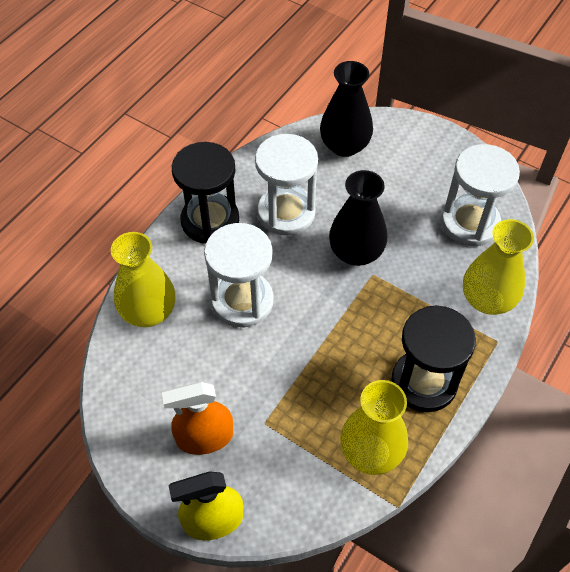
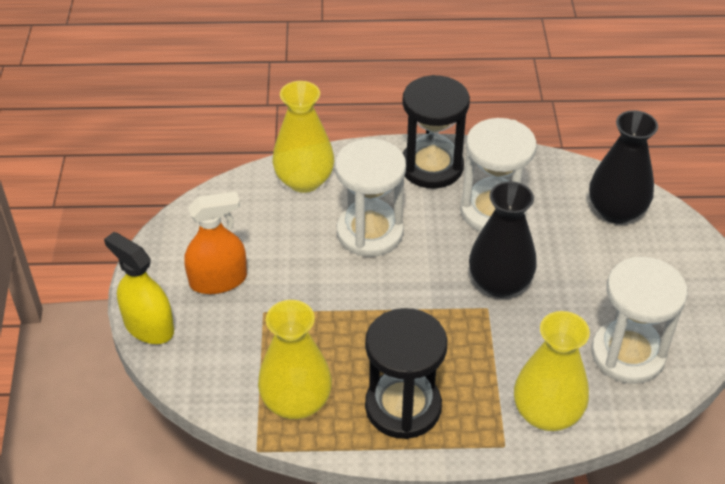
camera: 55 degrees right, 10 degrees down
orange spray bottle [162,382,233,455] -> orange spray bottle turned 120 degrees clockwise [184,191,247,294]

